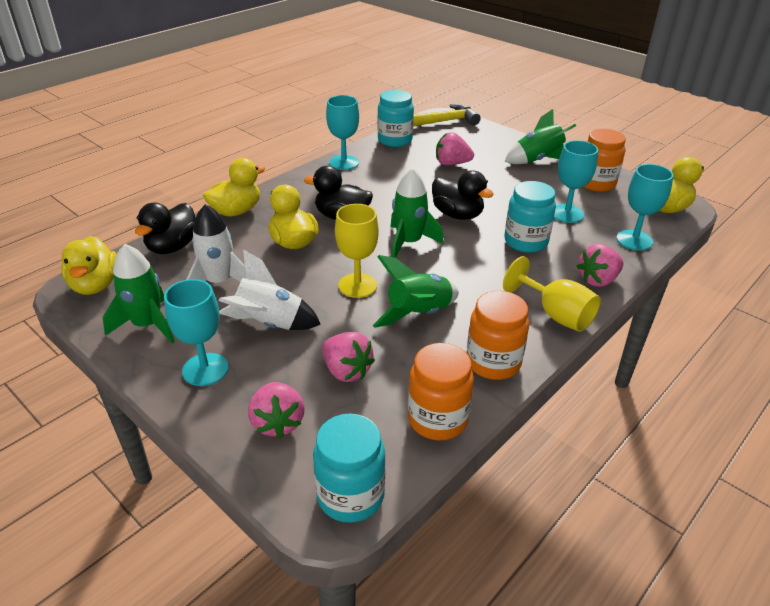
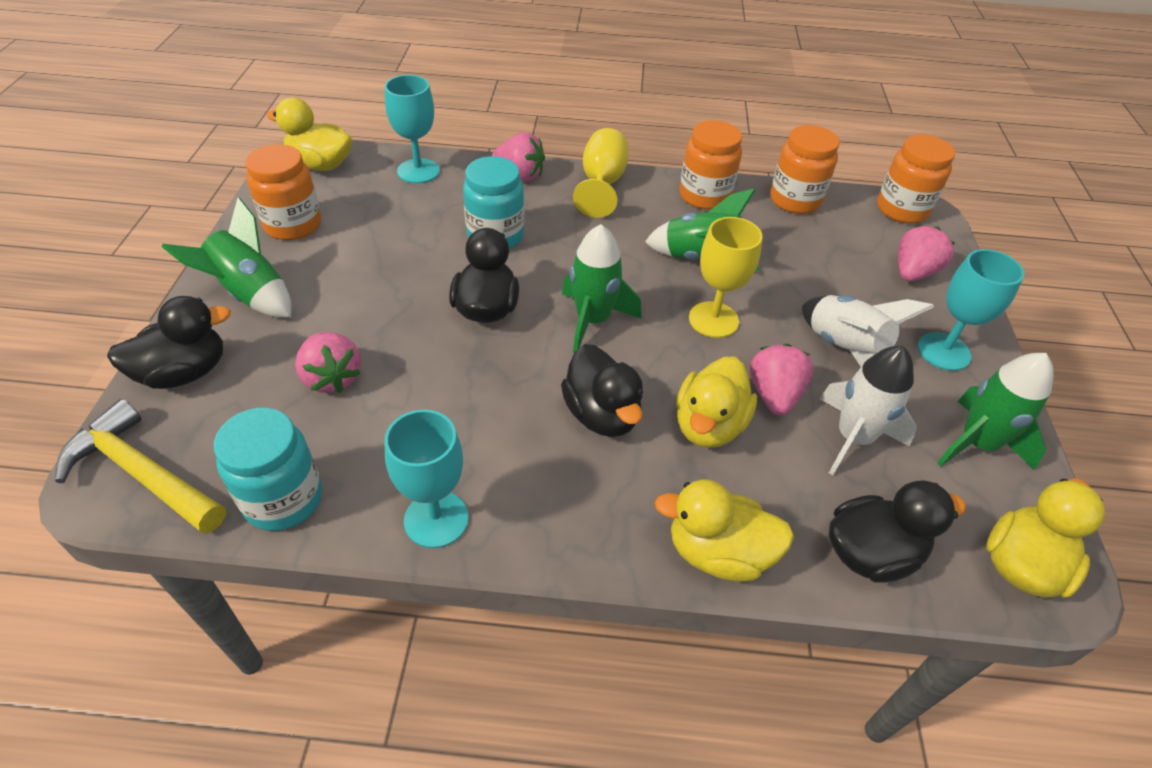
camera: 130 degrees left, 10 degrees up
turquoise jar [313,413,386,523] -> orange jar [877,135,955,224]
pink strawberry [322,332,375,382] -> pink strawberry moved to [750,344,813,416]
turquoise goblet [554,140,598,223] -> none
none -> black duck [107,296,231,389]

